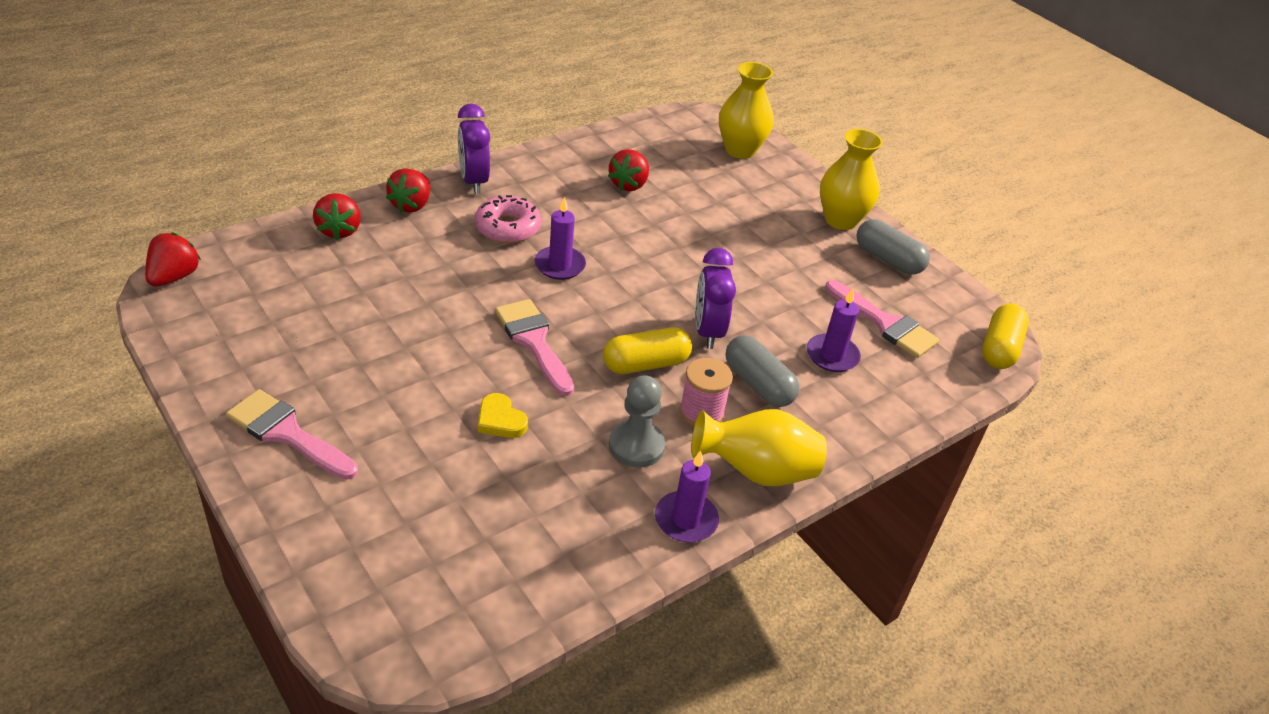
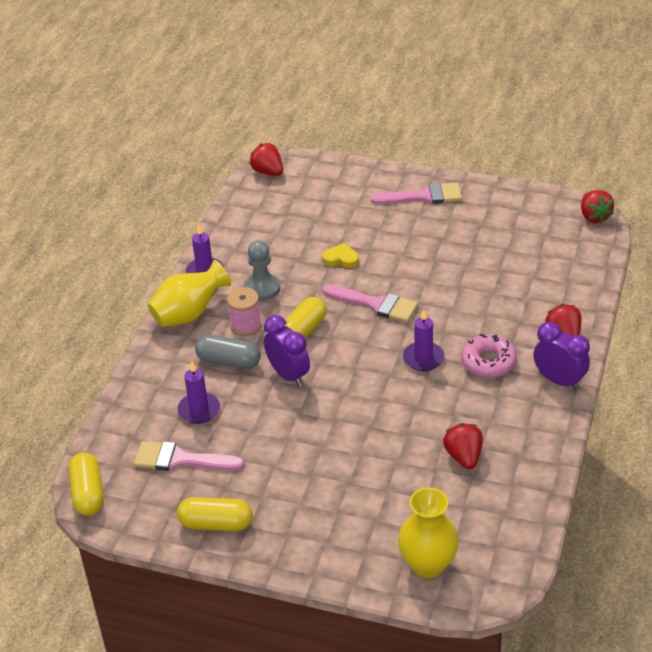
camera: 150 degrees right, 0 degrees up
red strawberry [313,193,361,240] -> red strawberry moved to [250,143,283,176]
yellow vase [820,129,883,230] -> none
grey capsule [856,219,930,275] -> yellow capsule [177,497,253,531]

